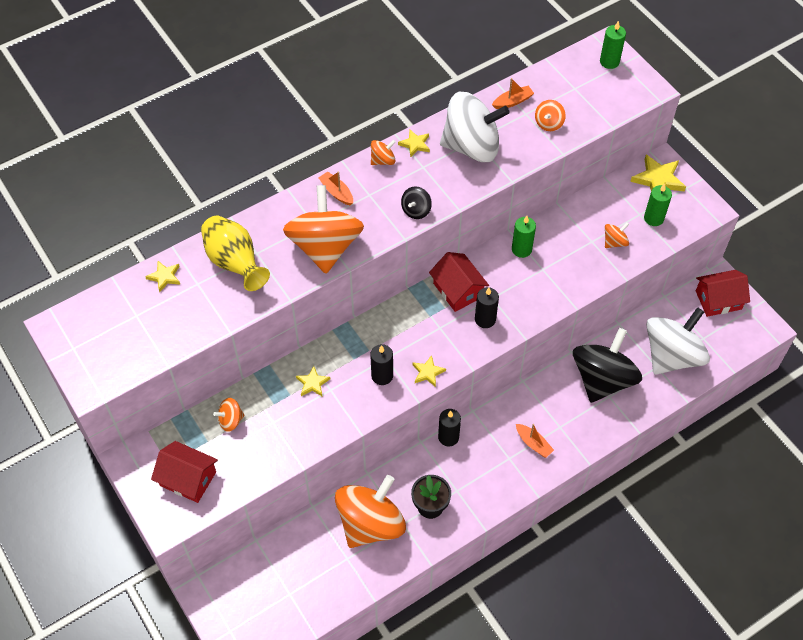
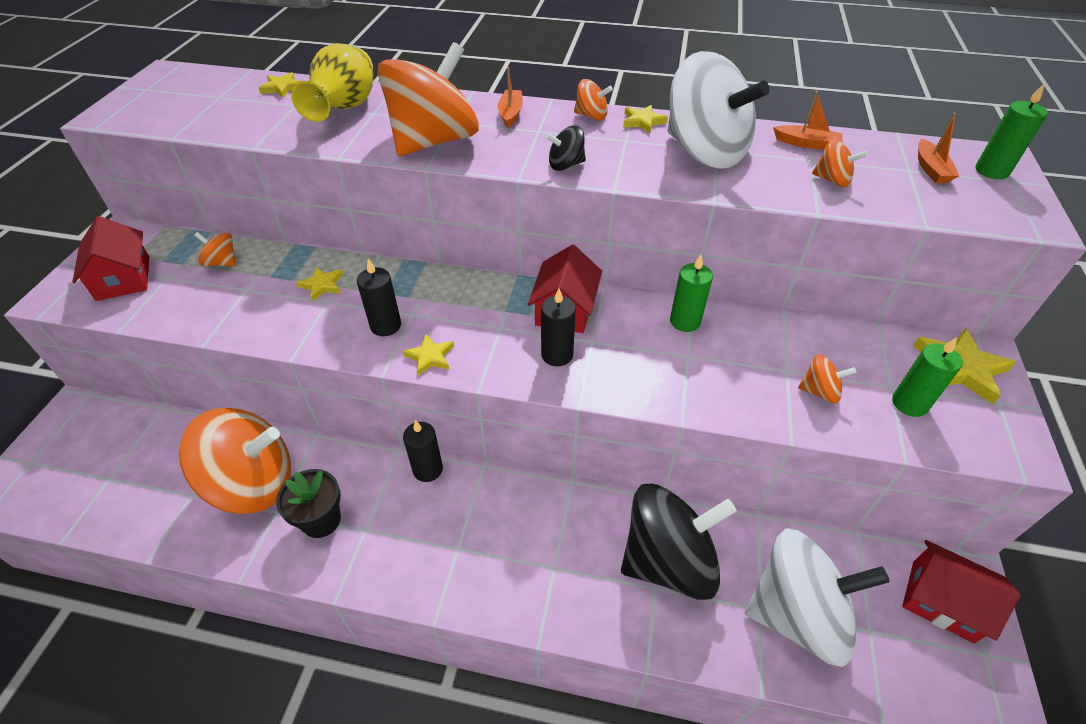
camera: 45 degrees right, 10 degrees down
orange boat [516,424,554,458] -> orange boat moved to [918,113,959,183]
orange spinning top [535,100,566,131] -> orange spinning top turned 135 degrees counterclockwise [812,139,868,187]

